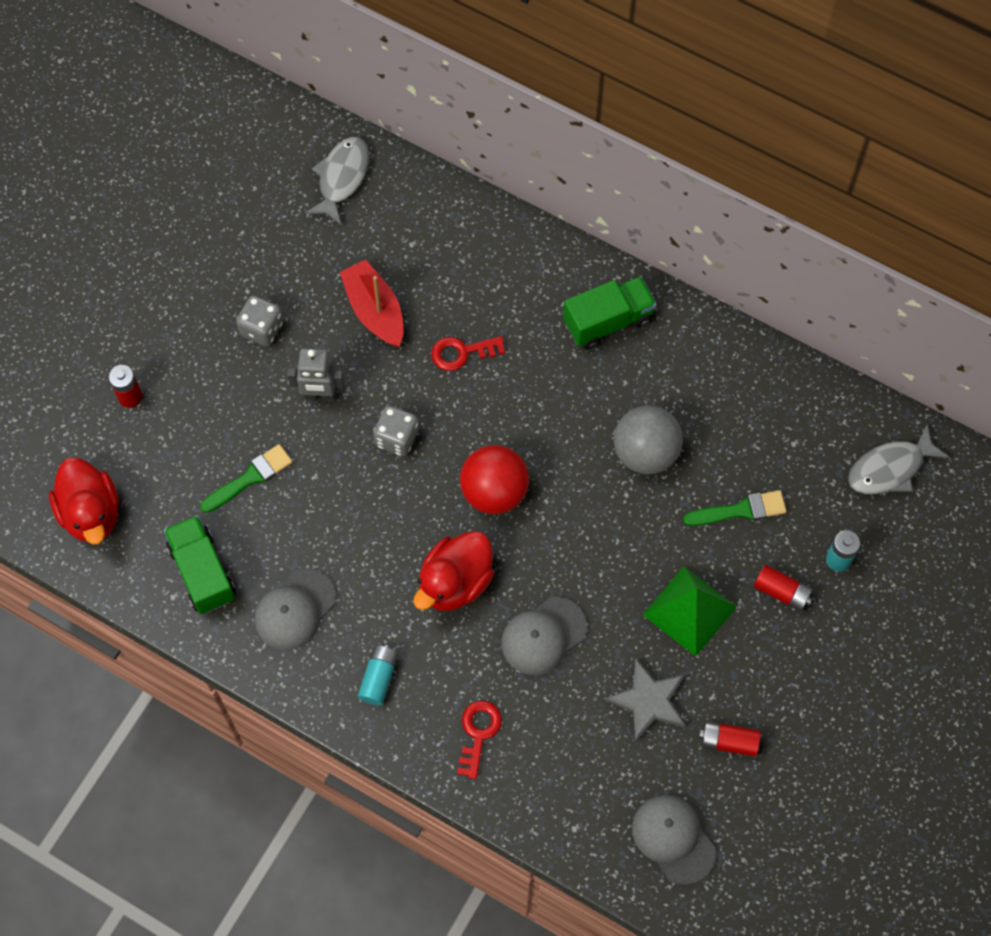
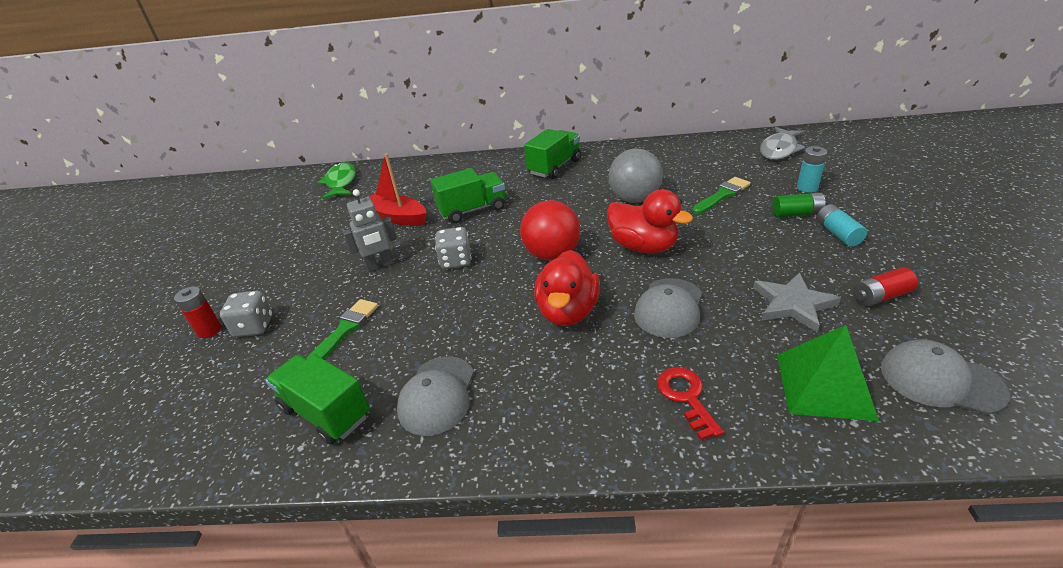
camera: 25 degrees left, 30 degrees down
red duck [49,458,119,545] -> red duck moved to [607,190,693,253]
grey dice [236,295,283,346] -> grey dice moved to [220,291,272,337]
grey fish [305,137,369,225] -> green fish [318,162,356,199]
turquoise battery [358,645,398,705] -> turquoise battery moved to [817,204,867,246]
red key [431,336,505,371] -> green truck [430,168,505,223]
green pyramid [643,566,737,656] -> green pyramid moved to [777,325,879,421]
red battery [754,565,813,611] -> green battery [773,192,826,217]

